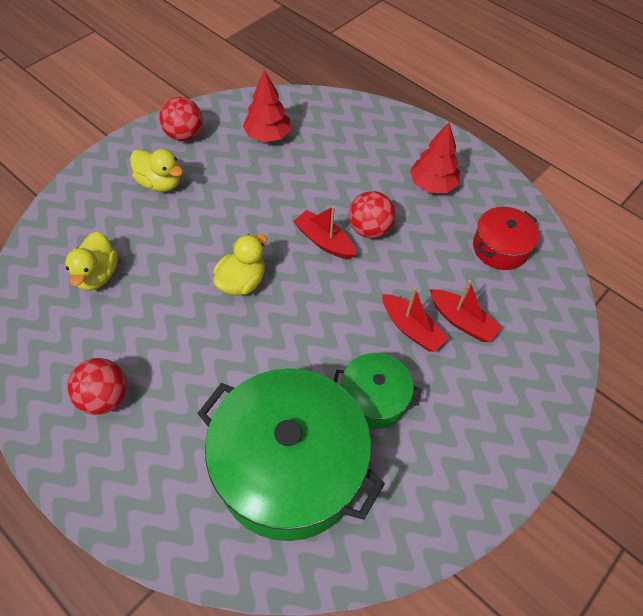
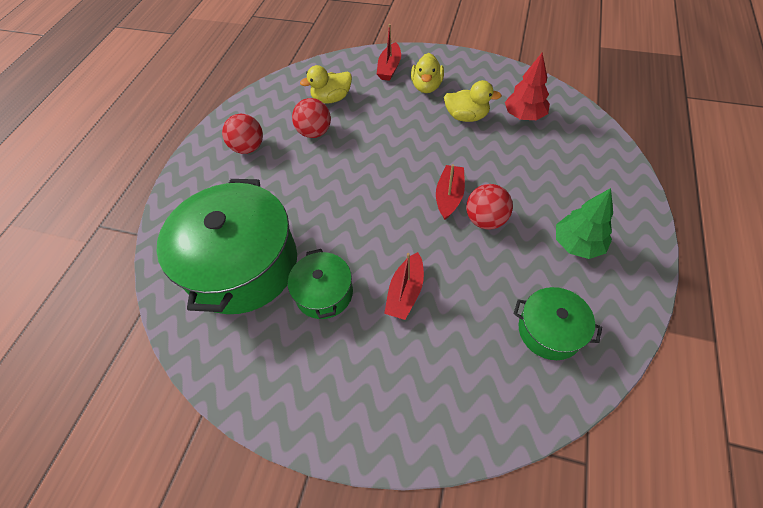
camera: 70 degrees right, 0 degrees up
red ball [159,97,203,141] -> red ball moved to [292,98,331,138]
yellow duck [213,234,267,296] -> yellow duck moved to [444,80,502,122]
red tree [410,122,460,193] -> green tree [556,188,613,259]
red boat [430,280,502,342] -> red boat moved to [377,24,401,81]
red pot [473,207,539,270] -> green pot [514,287,602,360]

